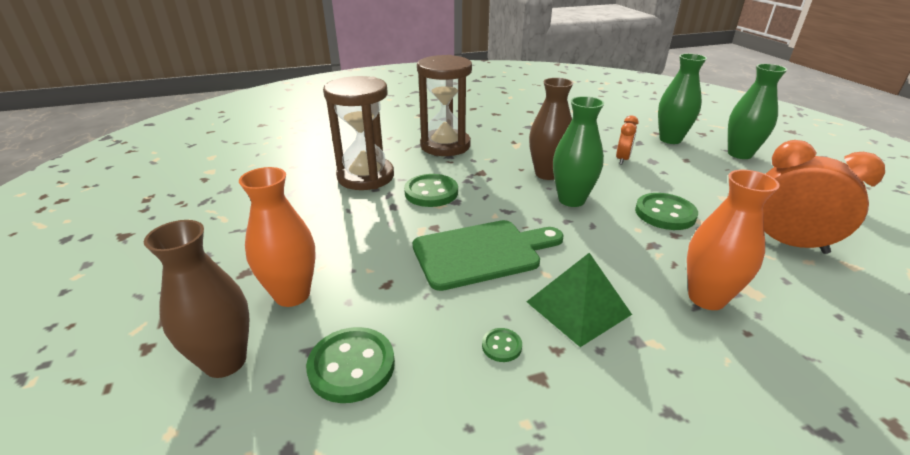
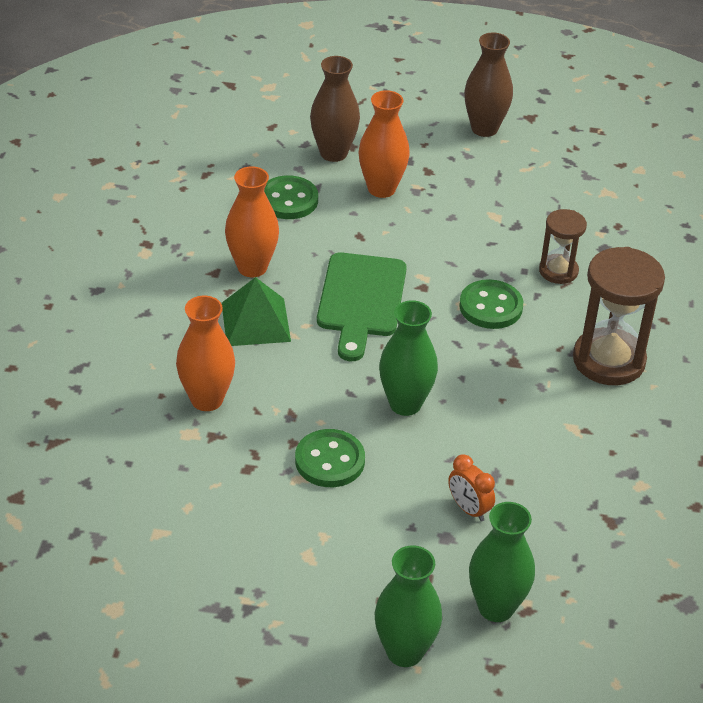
camera: 115 degrees right, 10 degrees up
brown hourglass [323,76,394,190] -> brown hourglass [539,209,587,284], size x0.57
green button [482,328,522,362] -> orange vase [225,166,279,277]
brown vase [529,78,574,180] -> brown vase moved to [464,33,513,137]
orange clock [763,140,885,254] -> none

